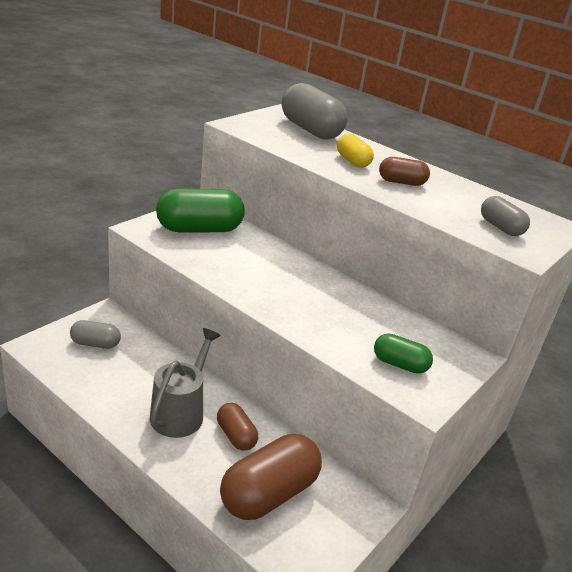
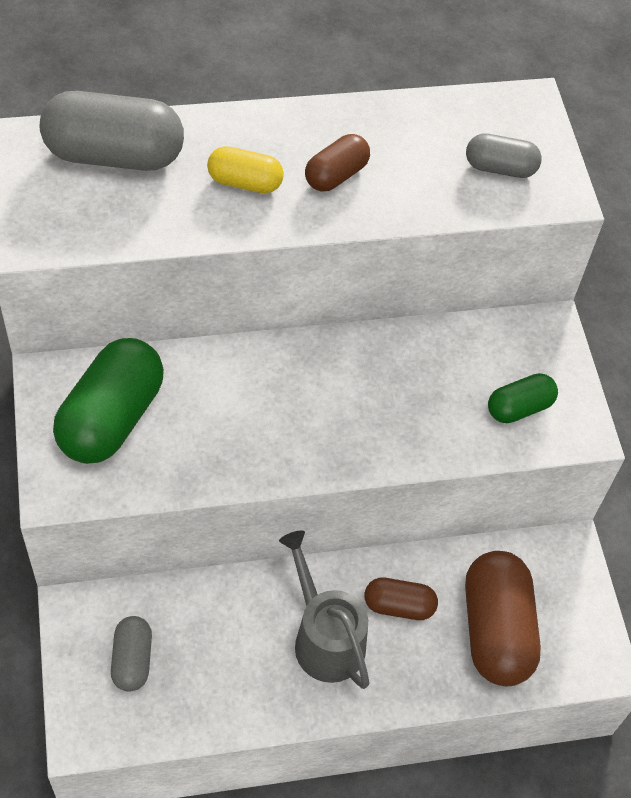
camera: 50 degrees left, 25 degrees up
grey capsule [70,320,121,349] -> grey capsule turned 45 degrees counterclockwise [111,616,152,692]

